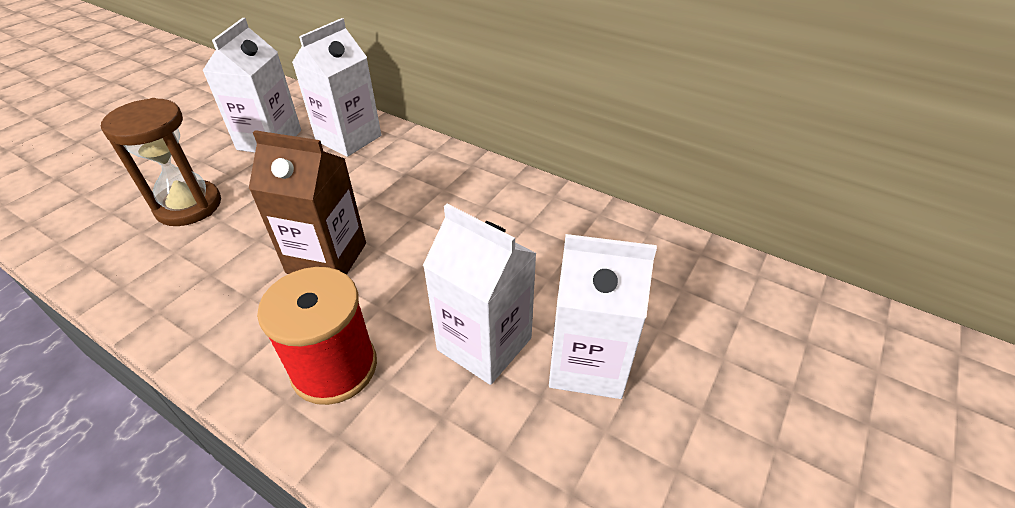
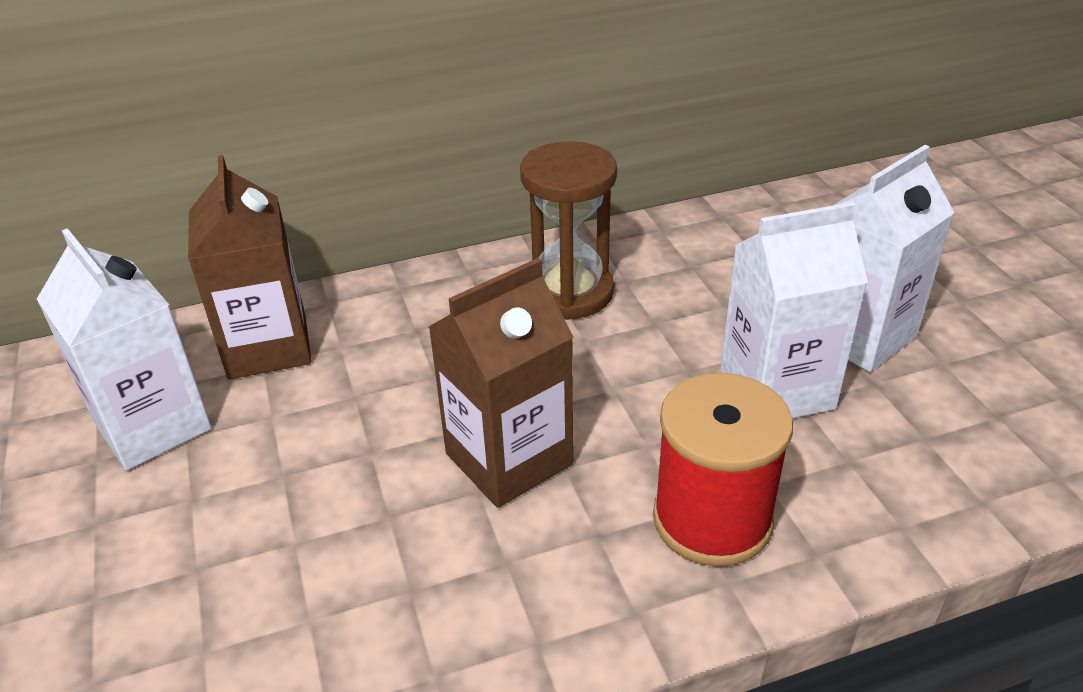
camera: 50 degrees left, 5 degrees down
brown hourglass [100,98,221,226] -> brown hourglass moved to [520,141,617,320]
white carton [292,18,381,157] -> brown carton [188,155,312,379]

